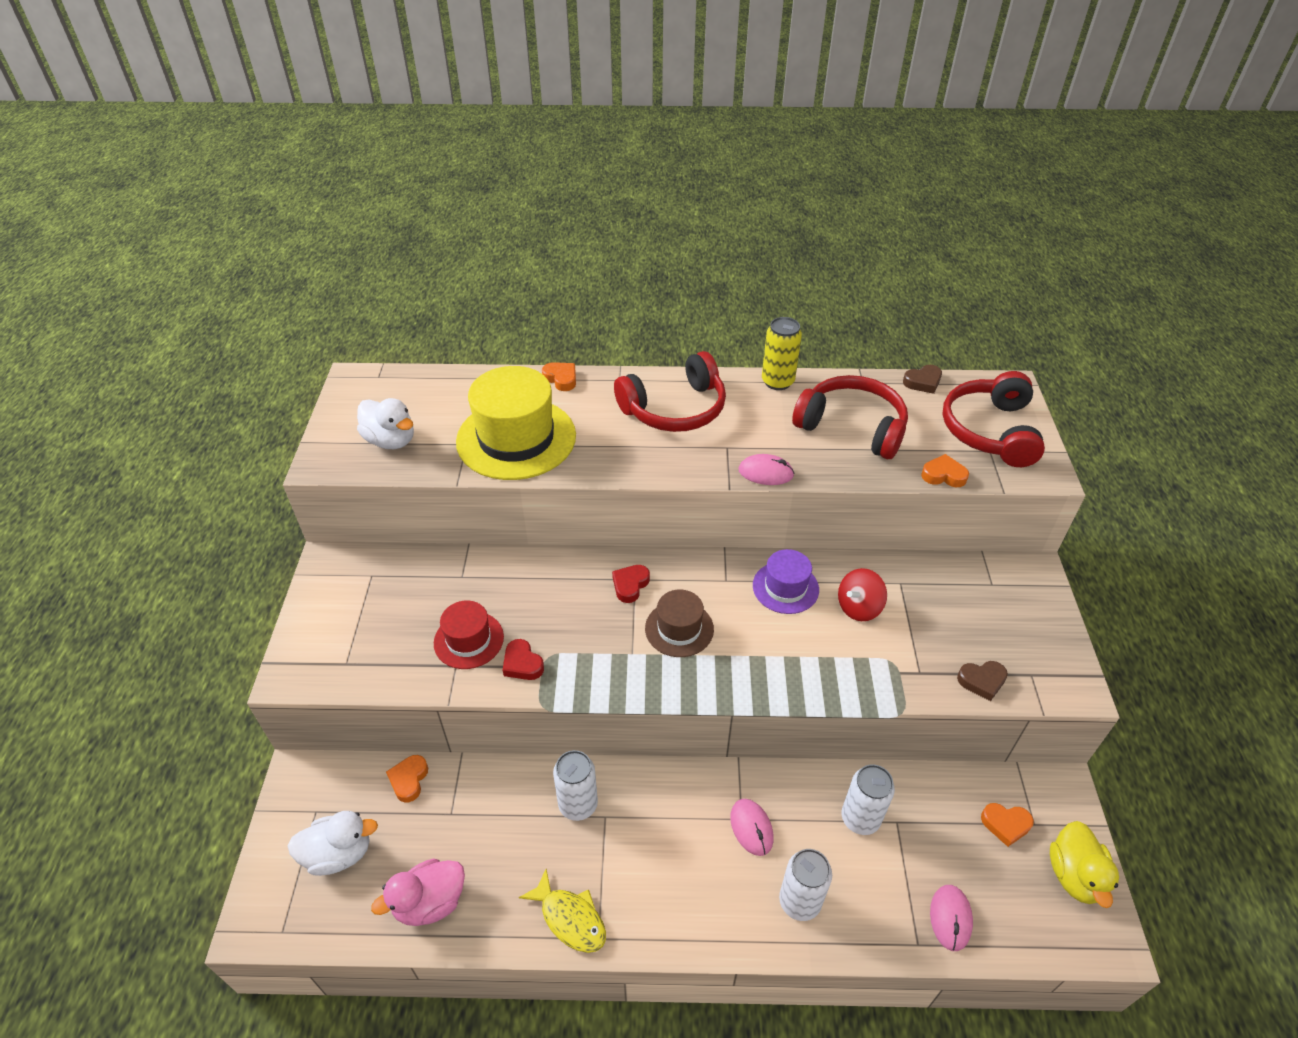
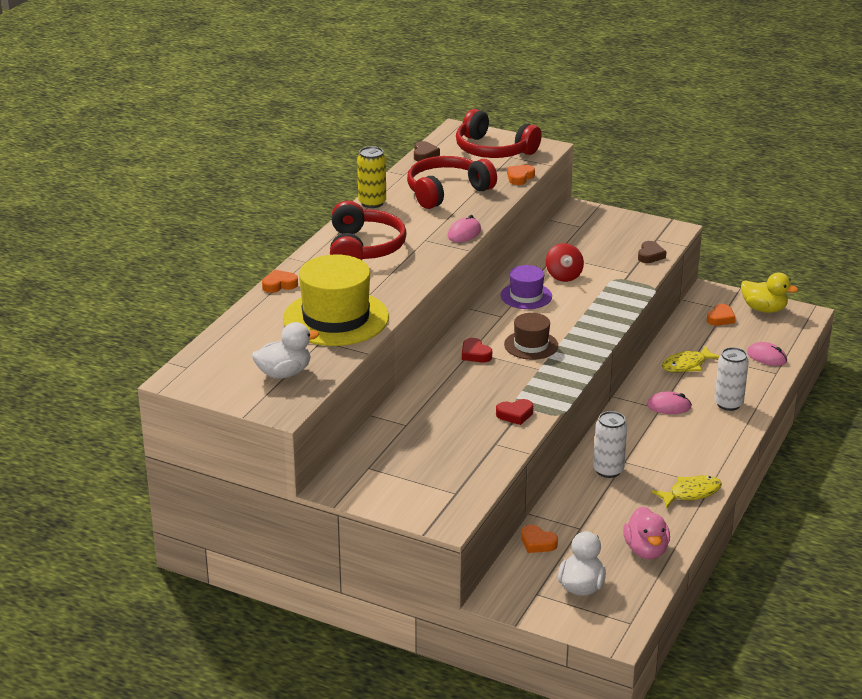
camera: 65 degrees left, 15 degrees down
red hat [434,600,504,669] -> none
white can [842,764,895,835] -> yellow fish [662,345,720,373]

